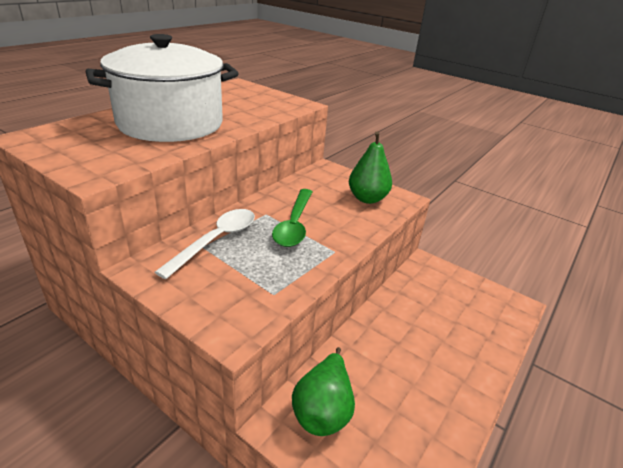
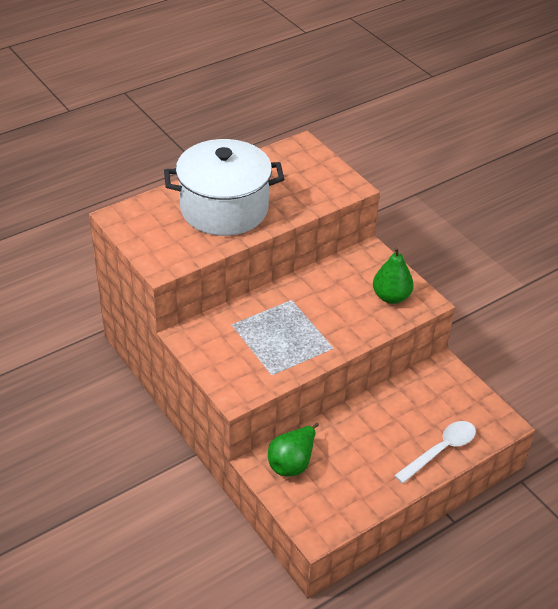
camera: 20 degrees right, 10 degrees up
white spoon [155,209,255,279] -> white spoon moved to [394,421,476,484]
green spoon [272,189,312,247] -> none

